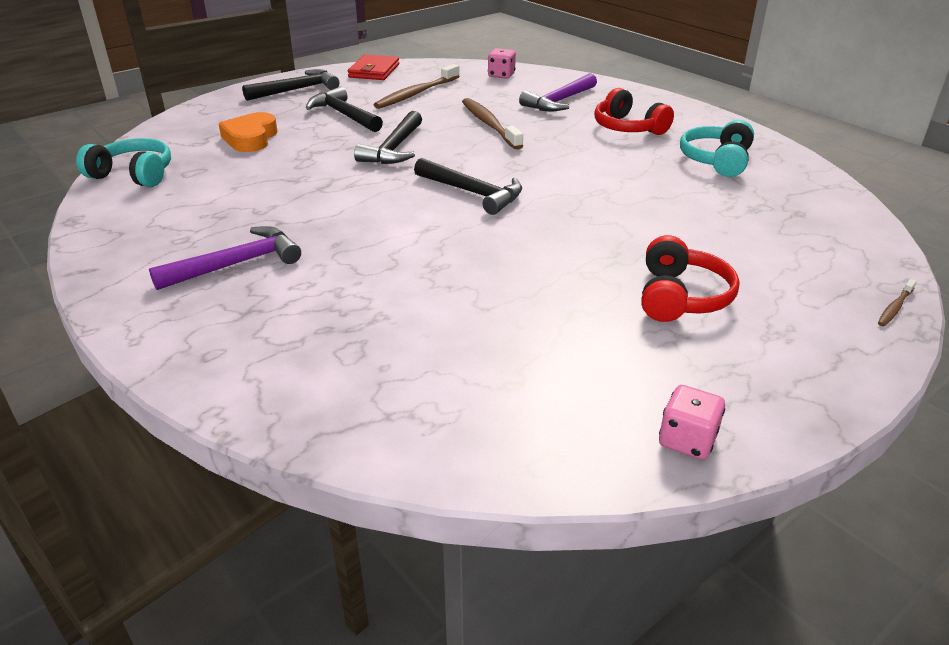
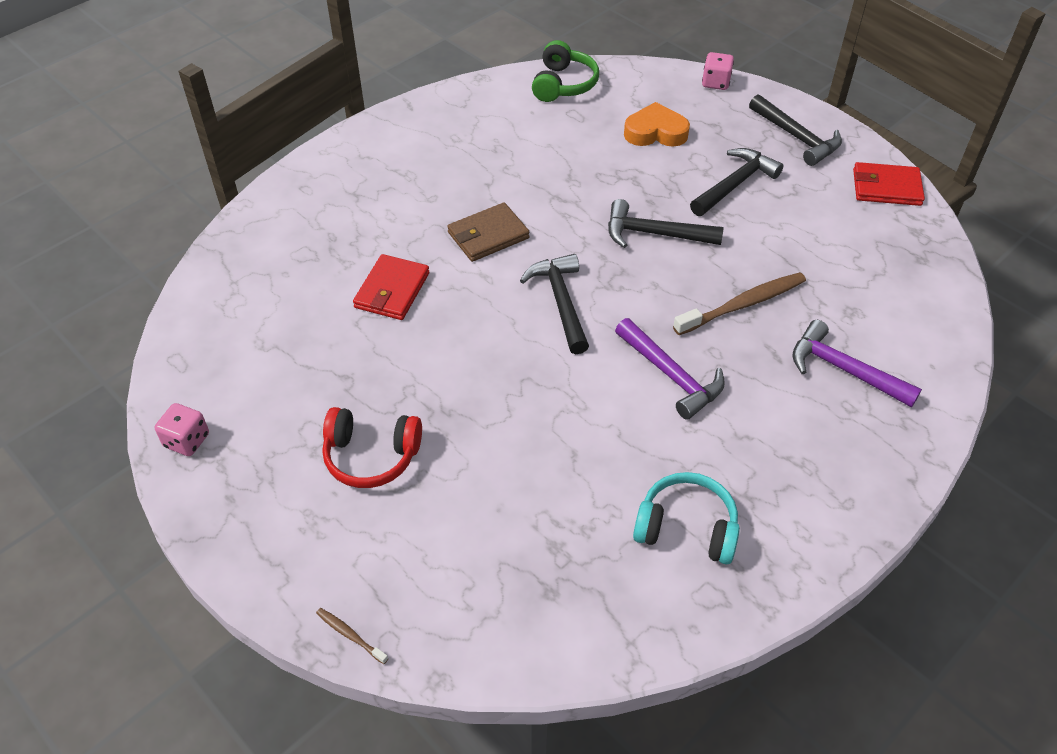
camera: 85 degrees right, 15 degrees up
turquoise headphones [76,138,171,187] -> green headphones [532,40,599,102]
purple hammer [149,226,301,290] -> purple hammer moved to [615,318,725,420]
brown toothbrush [374,64,460,109] -> none
black hammer [414,158,522,215] -> black hammer turned 135 degrees clockwise [520,254,589,354]
pink dice [488,48,516,79] -> pink dice moved to [702,52,734,90]
red headphones [594,88,674,135] -> none
none -> red wallet [353,254,430,320]
none -> brown wallet [447,203,530,262]

